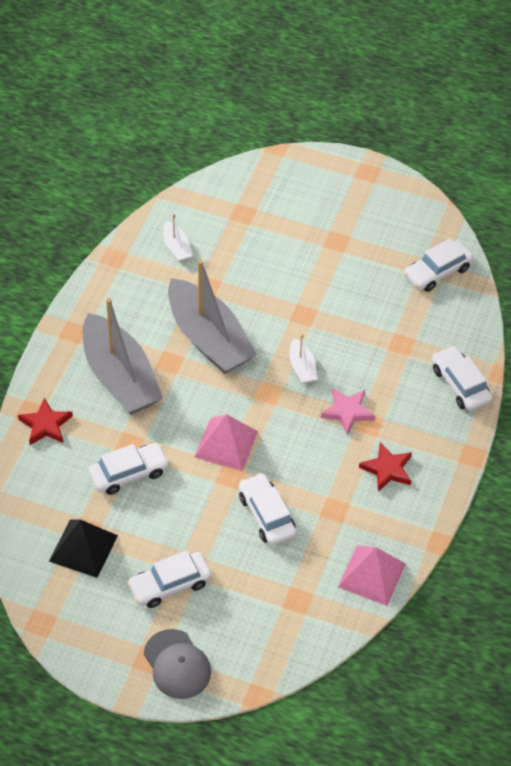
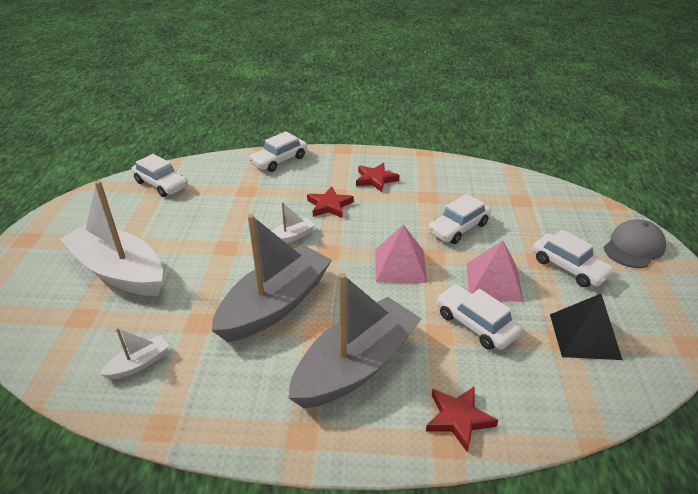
camera: 105 degrees left, 15 degrees down
pink star [321,388,375,435] -> red star [307,186,354,218]
pink pyramid [338,545,406,606] -> pink pyramid moved to [467,240,523,302]
none -> white boat [60,180,163,296]

